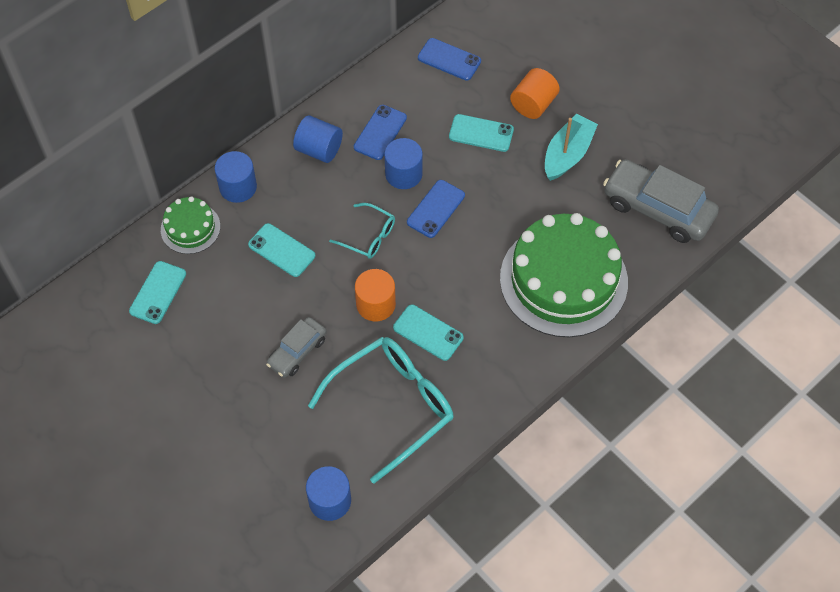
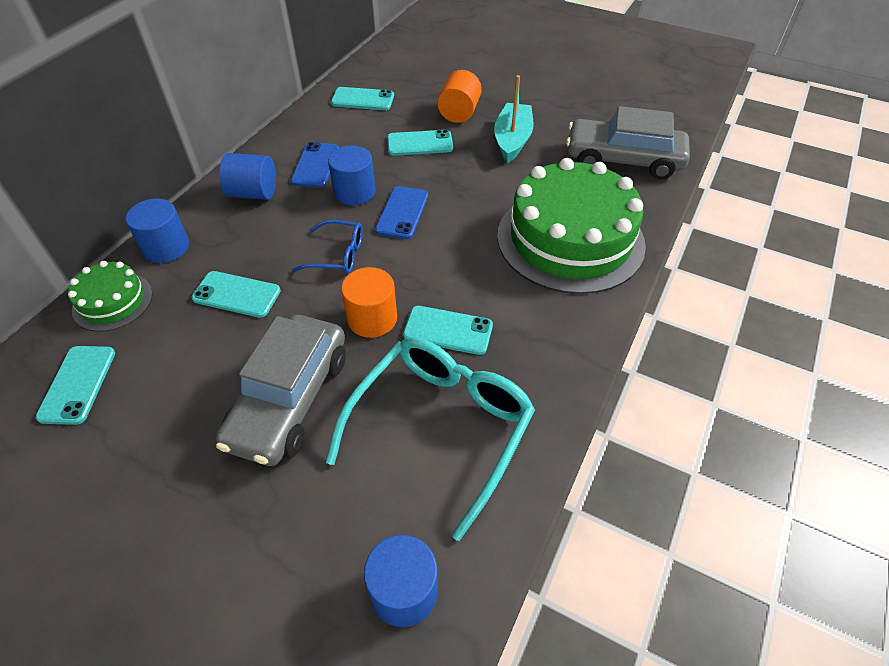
camera: 20 degrees left, 10 degrees down
grey car [266,317,327,378] -> grey car [216,315,346,466], size x1.76
turquoise glasses [329,203,395,259] -> blue glasses [292,220,363,274]
blue phone [418,38,481,81] -> turquoise phone [331,87,394,110]

